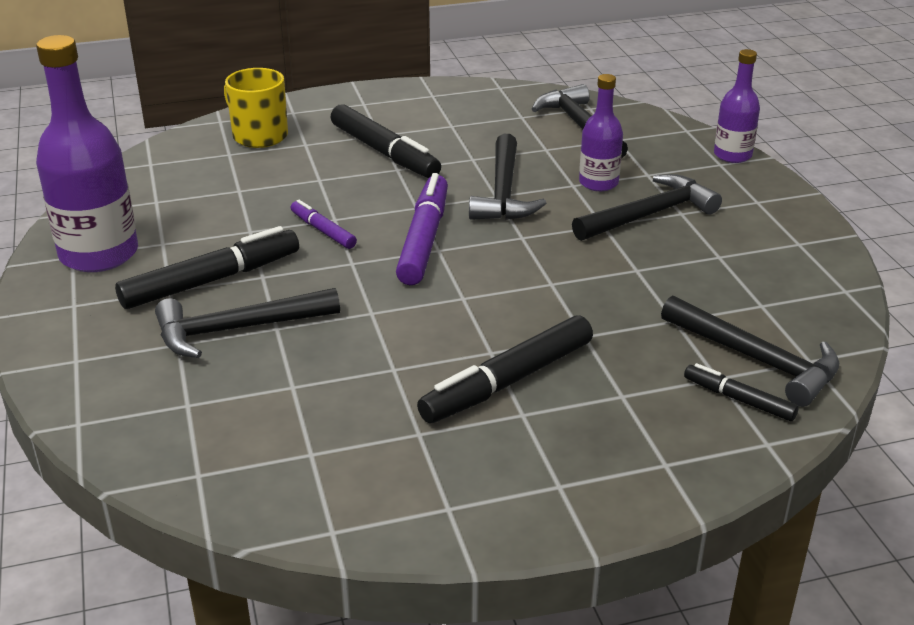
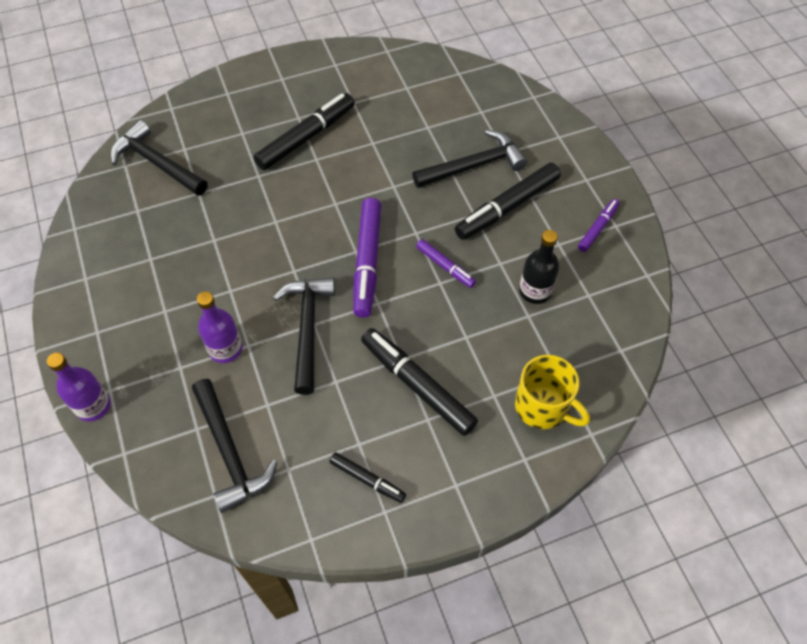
camera: 175 degrees right, 25 degrees up
purple bottle [36,35,138,272] -> purple marker [578,199,620,252]
black hammer [572,174,722,241] -> none
black marker [684,363,799,421] -> black marker moved to [329,452,406,503]
none -> black bottle [519,230,559,304]

